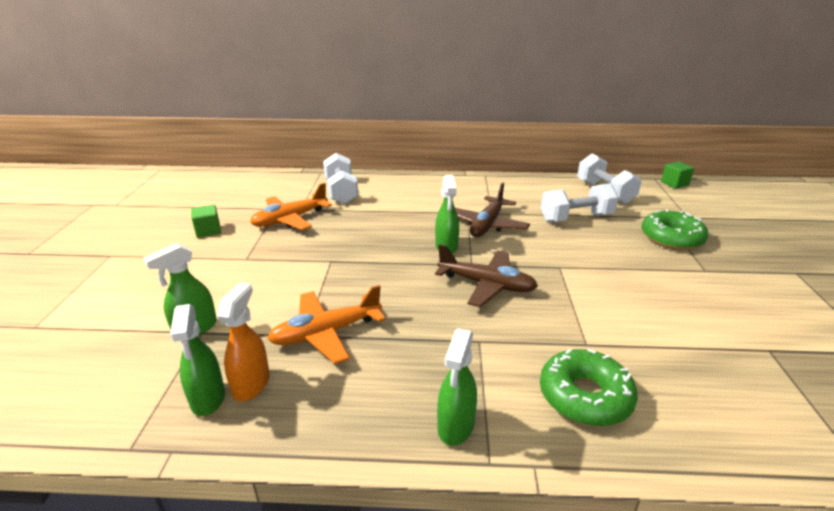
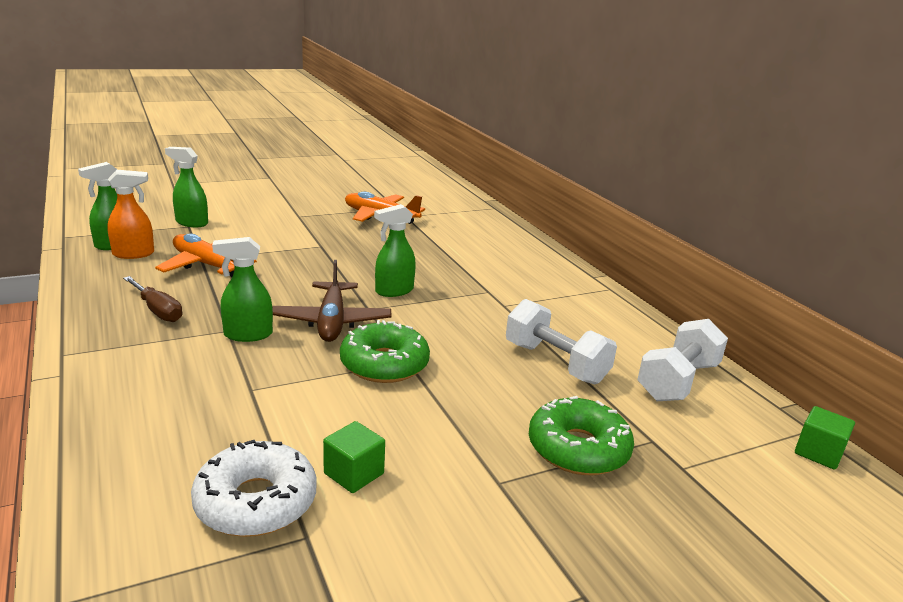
camera: 60 degrees right, 5 degrees down
green cube [191,205,221,238] -> green cube moved to [323,421,385,493]
white dumbbell [323,153,358,204] -> none
green spray bottle [437,328,477,446] -> green spray bottle moved to [212,237,273,342]
brown plane [455,182,530,237] -> none
green donut [540,349,638,426] -> green donut moved to [340,320,430,383]
none -> brown screwdriver [123,276,182,322]
none -> white donut [191,440,316,537]

